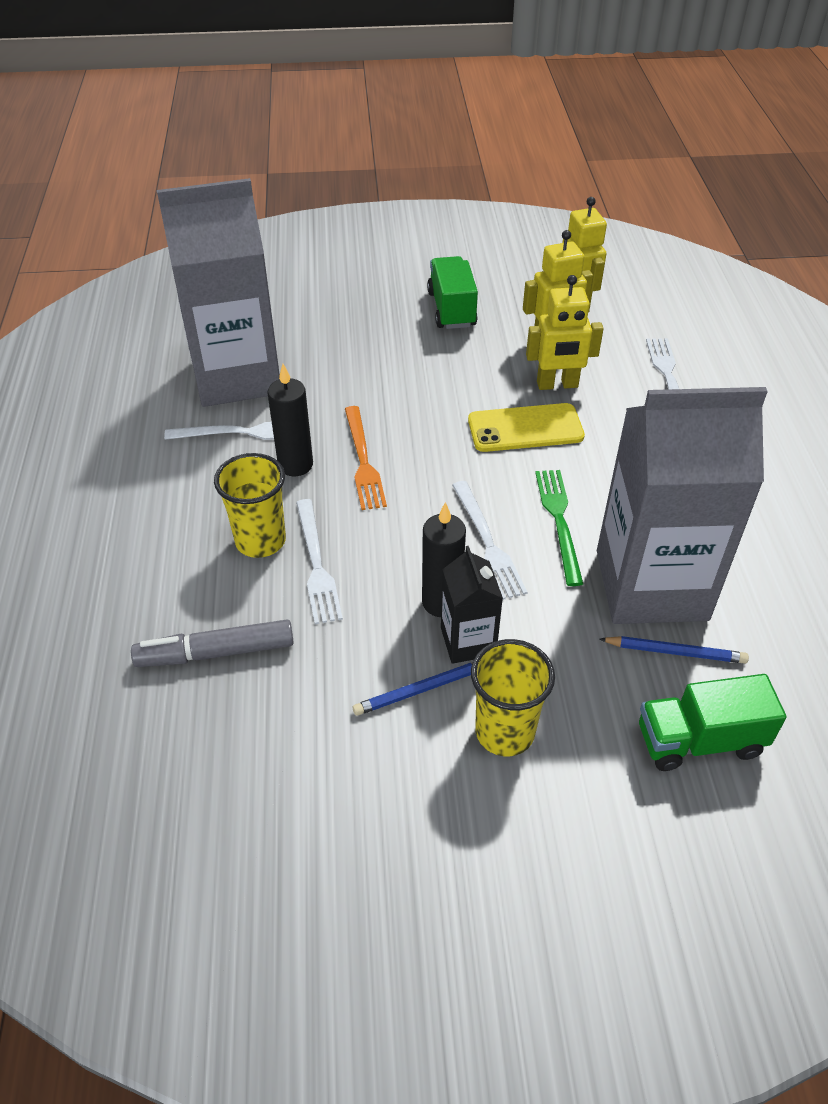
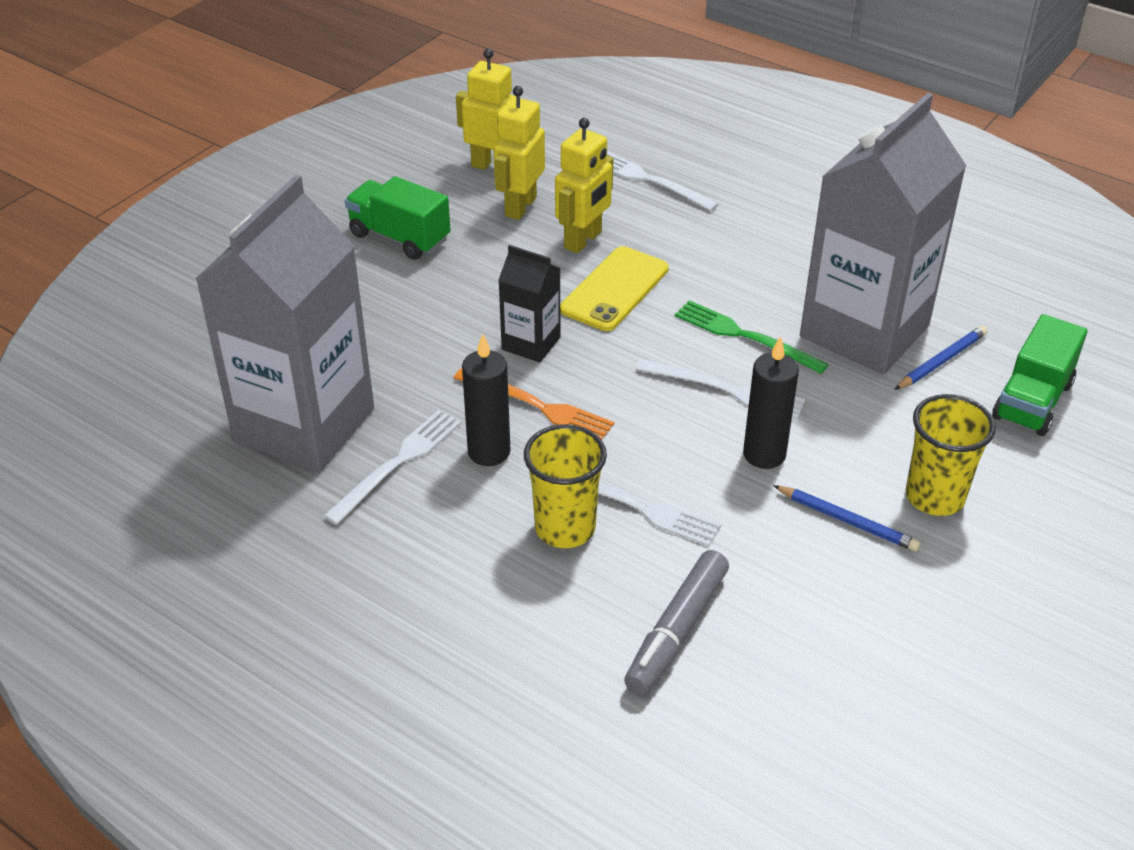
camera: 50 degrees left, 5 degrees down
blue pencil [353,663,472,716] -> blue pencil turned 75 degrees counterclockwise [773,485,920,551]
black carton [441,546,503,664] -> black carton moved to [499,245,560,363]

